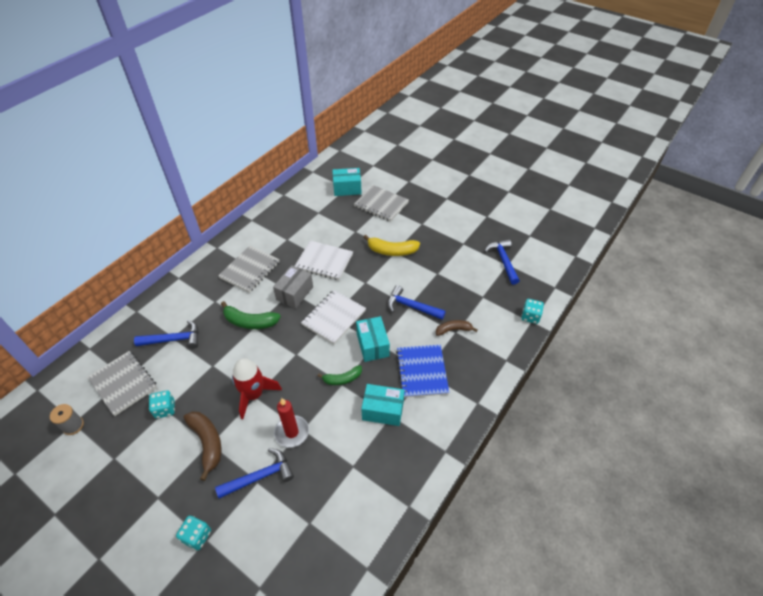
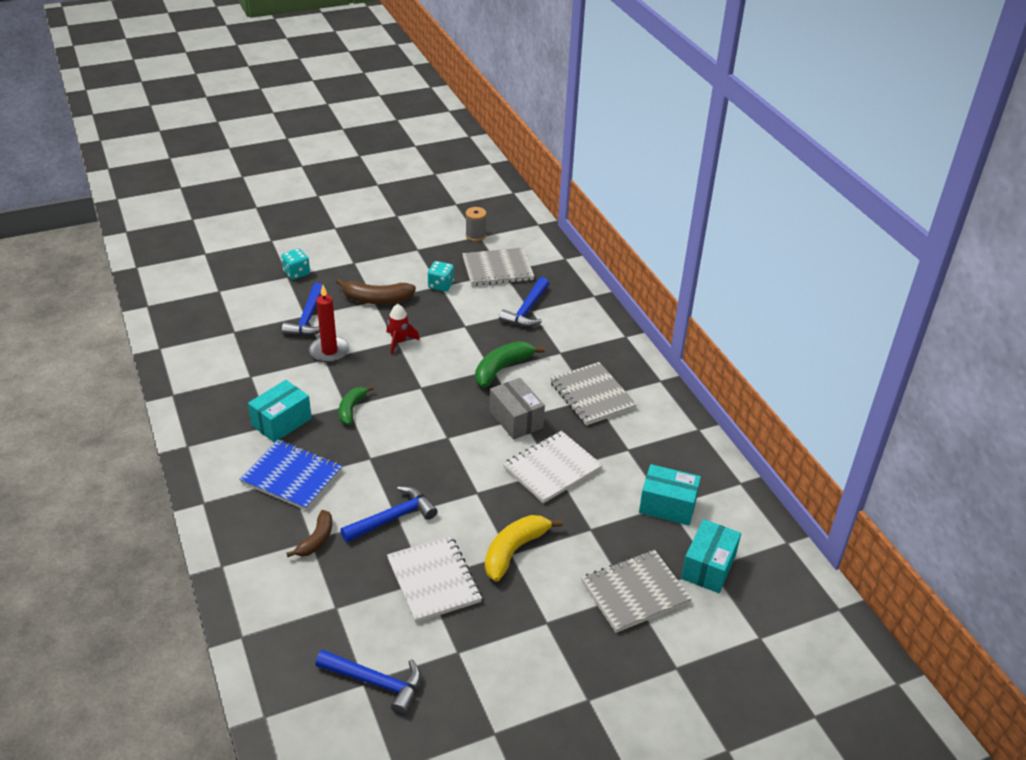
camera: 120 degrees right, 10 degrees down
red rocket [232,358,282,419] -> red rocket [387,304,420,354], size x0.62
white notebook [301,290,366,344] -> white notebook moved to [387,536,482,623]
turquoise box [356,316,390,362] -> turquoise box moved to [639,464,701,525]
turquoise dice [521,299,544,324] -> none

